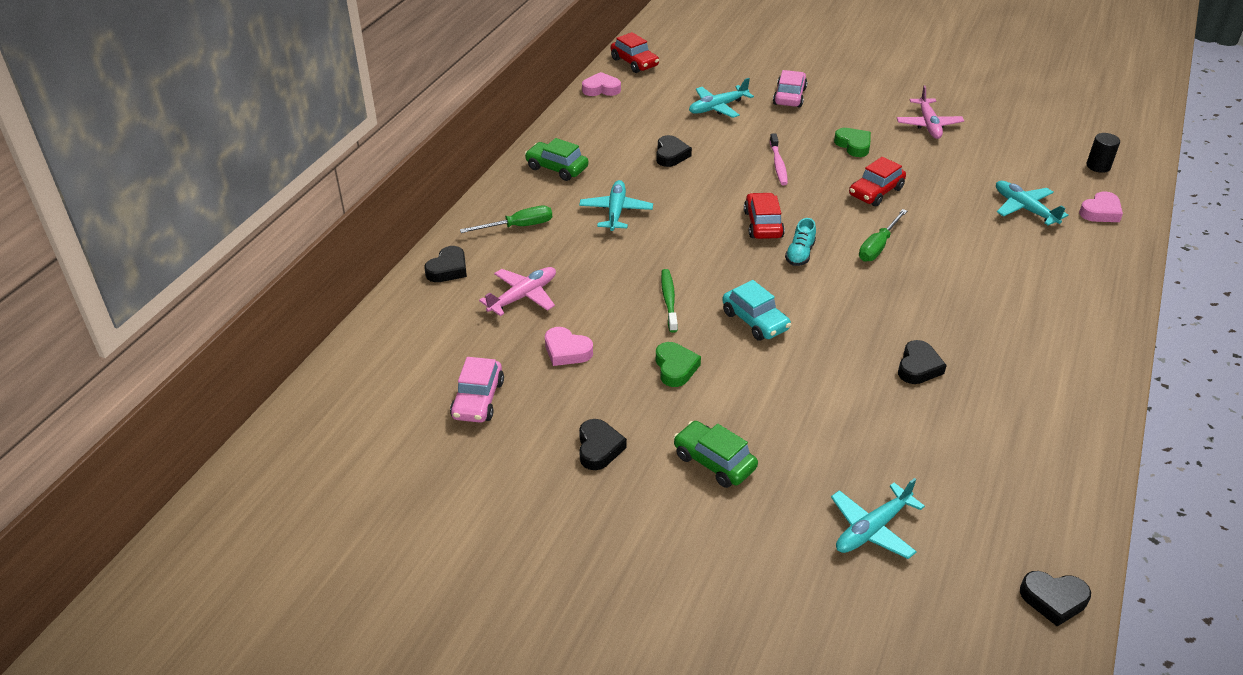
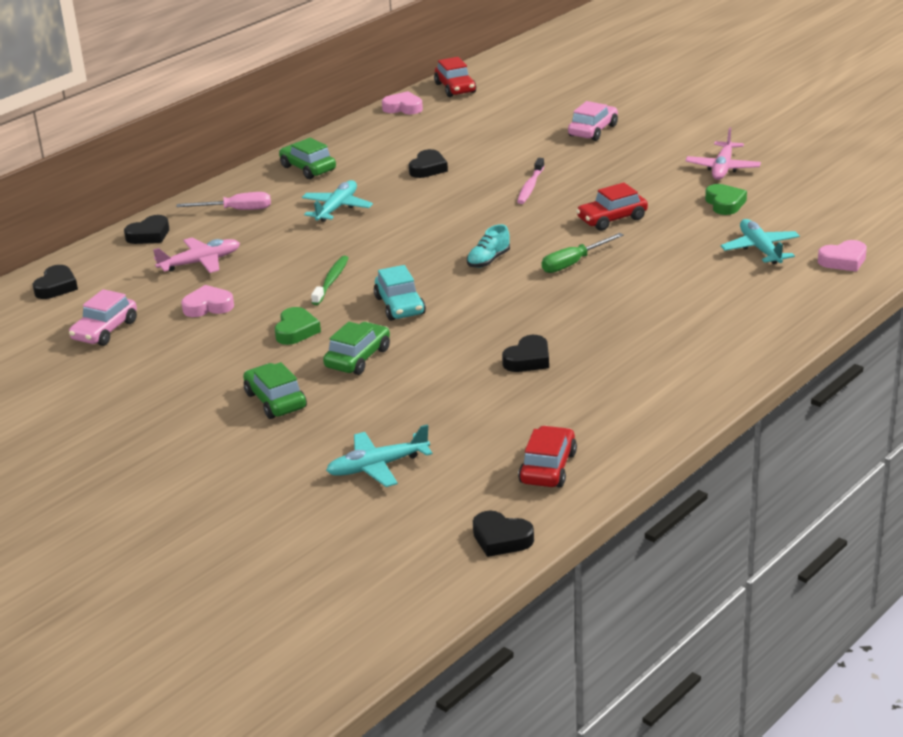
camera: 20 degrees right, 10 degrees down
green screwdriver [460,205,552,233] -> pink screwdriver [176,192,271,210]
pink heart [545,327,593,366] -> pink heart turned 120 degrees clockwise [181,285,234,317]
black heart [579,419,627,470] -> black heart moved to [32,265,78,299]
turquoise plane [689,78,754,118] -> none
red car [744,192,785,239] -> red car moved to [518,425,577,487]
green heart [834,128,871,157] -> green heart moved to [705,184,747,215]
black cylinder [1086,133,1120,173] -> none
none -> green car [323,322,390,375]

